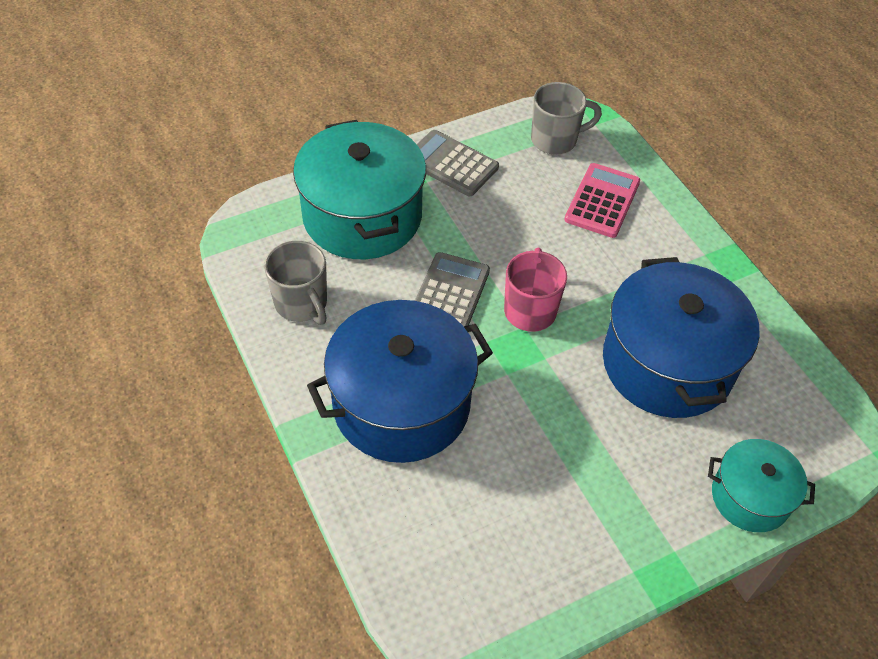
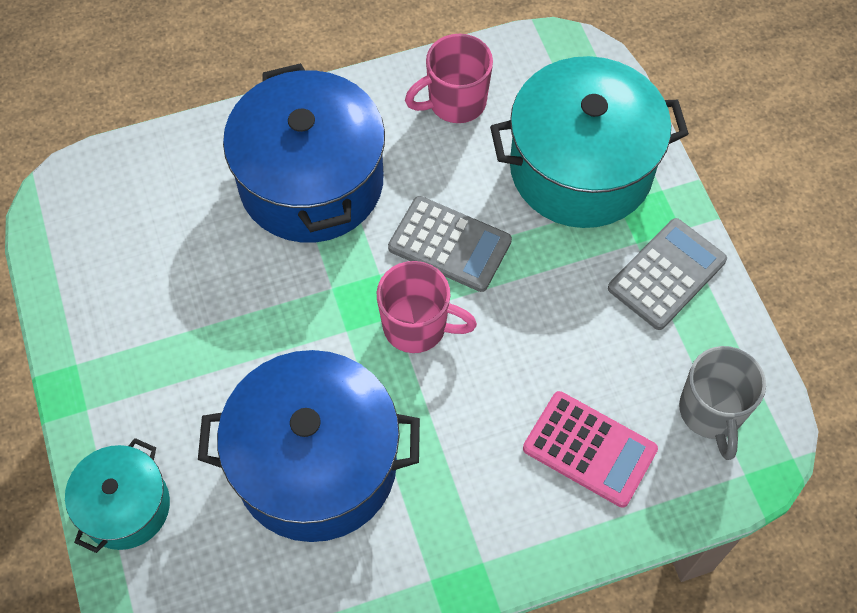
camera: 100 degrees right, 10 degrees up
grey mug [264,241,327,325] -> pink mug [405,34,493,123]

